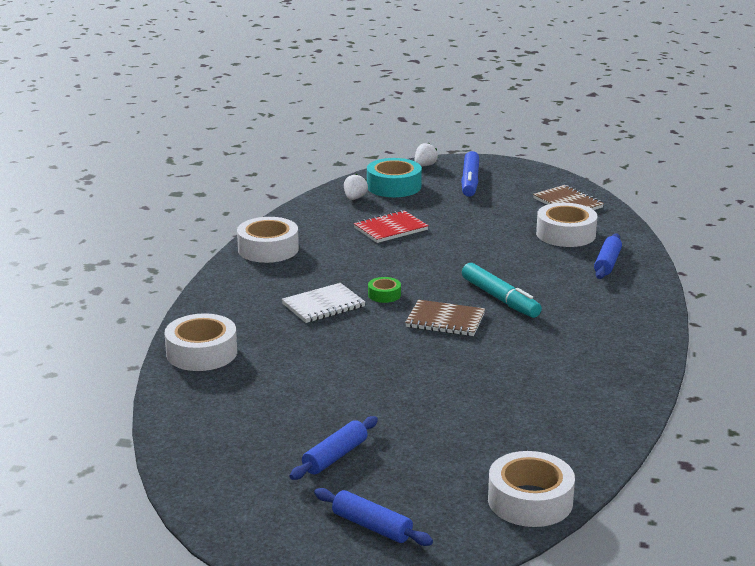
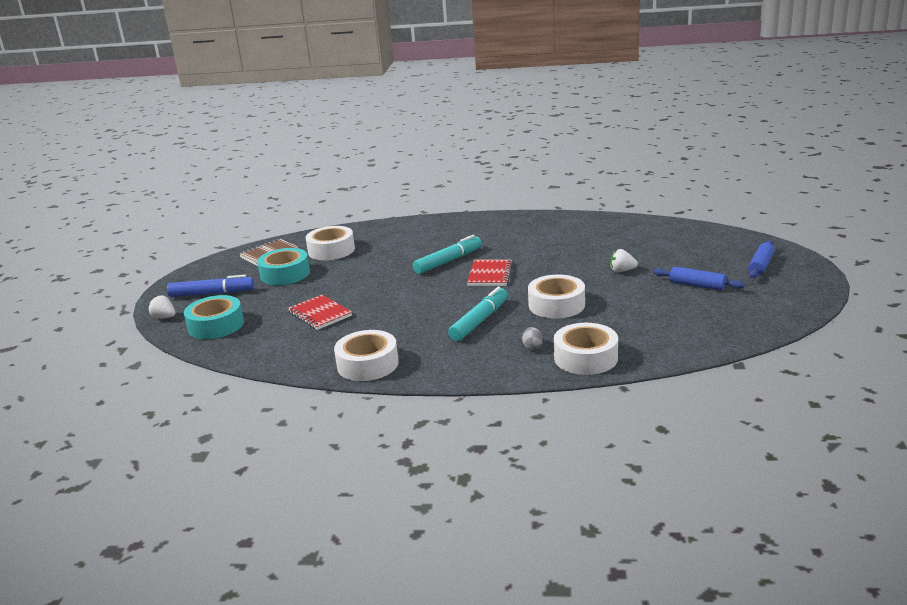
camera: 95 degrees left, 0 degrees up
white notebook [282,283,365,323] -> turquoise marker [448,287,508,341]
white strawberry [344,174,368,200] -> white strawberry moved to [610,249,638,272]
green tape [368,277,401,303] -> none
brown notebook [405,300,485,336] -> red notebook [467,259,513,286]
white tape [488,451,575,527] -> white tape moved to [528,275,585,319]
blue rolling pin [594,233,622,279] -> none
none -> turquoise tape [257,248,310,285]
none -> grey egg [522,327,543,350]

